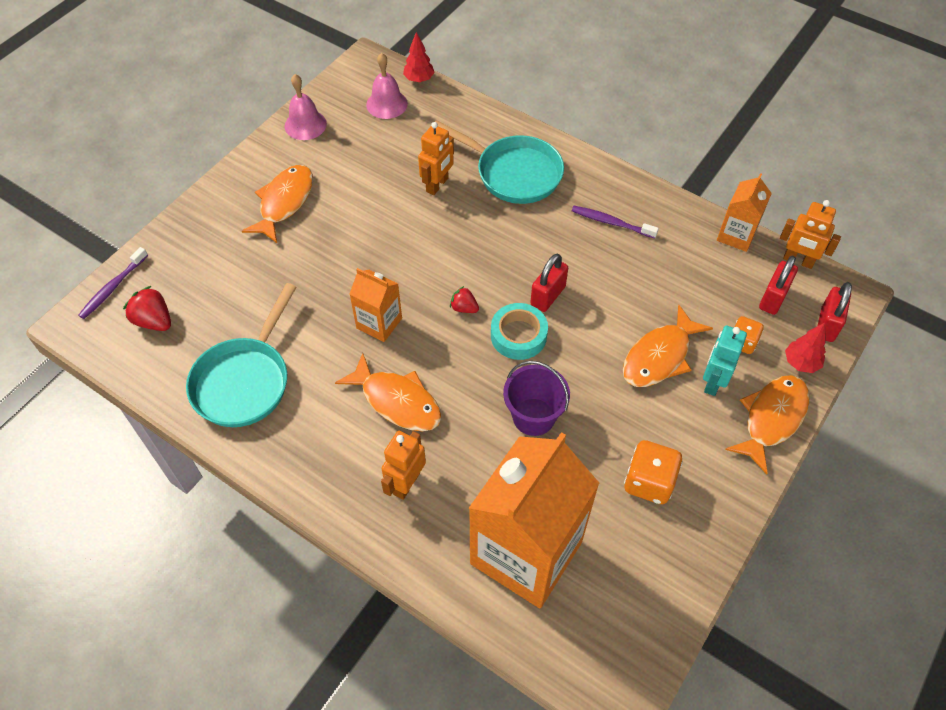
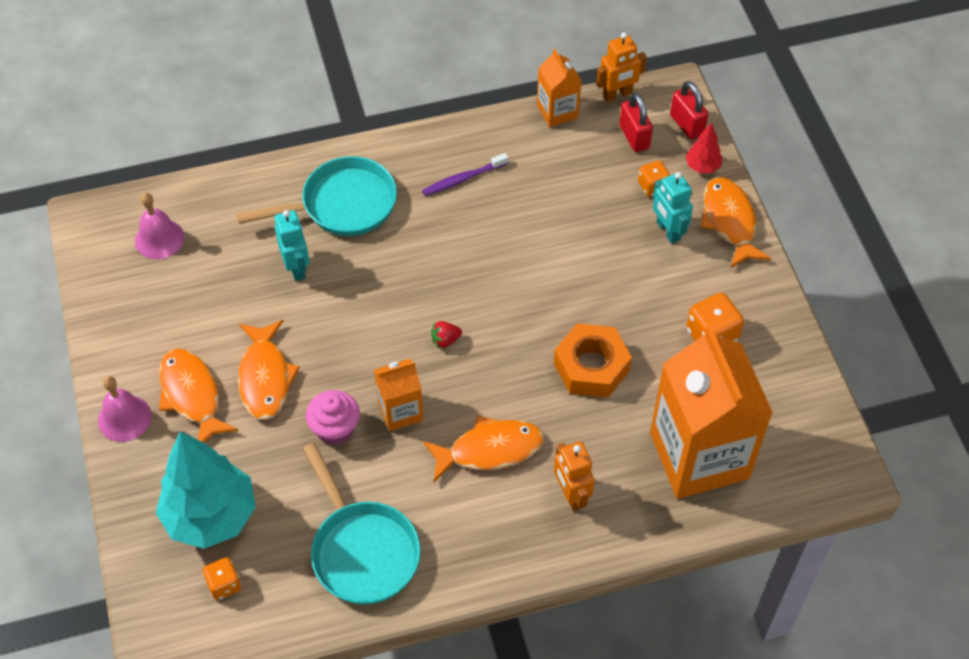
camera: 50 degrees left, 0 degrees up
purple toothbrush [78,247,148,319] -> none
red strawberry [123,286,171,331] -> orange dice [203,557,241,600]
pink bell [285,74,327,140] -> pink bell moved to [98,376,151,442]
red tree [403,32,435,82] -> none
orange robot [418,122,454,195] -> turquoise robot [275,210,310,281]
turquoise tape [491,303,548,360] -> none
purple bucket [503,361,570,436] -> orange nut [554,323,632,398]
red padlock [530,254,568,312] -> none
orange fish [623,305,713,387] -> orange fish moved to [238,320,300,420]
none -> turquoise tree [156,431,256,549]
none -> pink cupcake [306,390,360,445]

